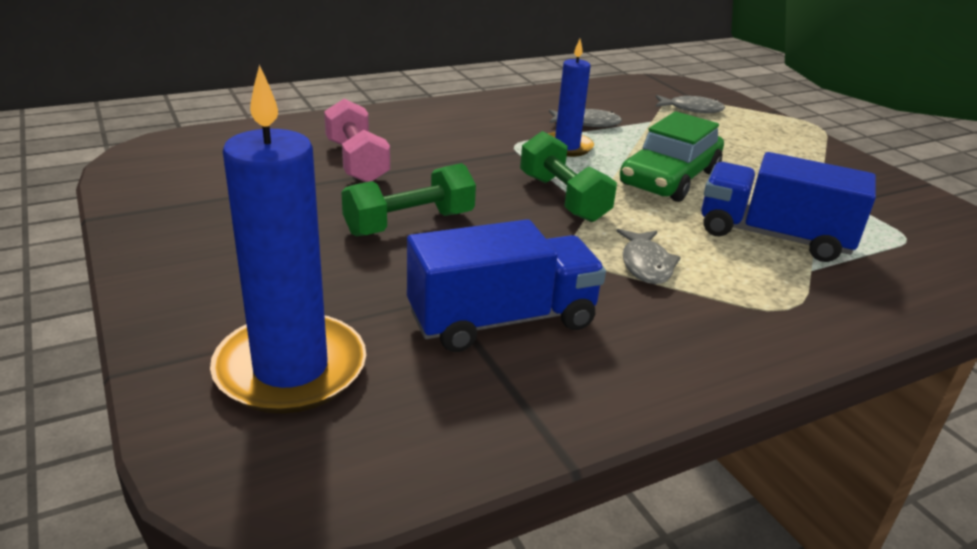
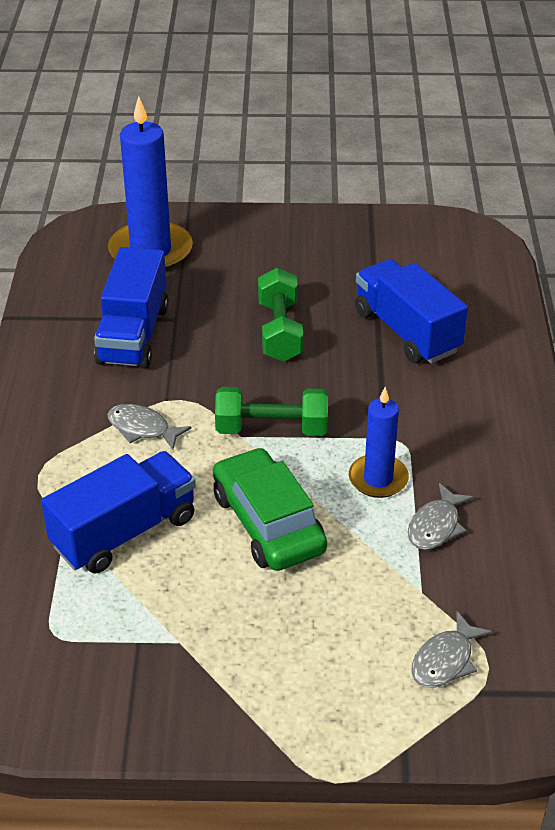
camera: 120 degrees right, 10 degrees up
pink dumbbell [324,99,390,182] -> blue truck [355,259,468,363]

